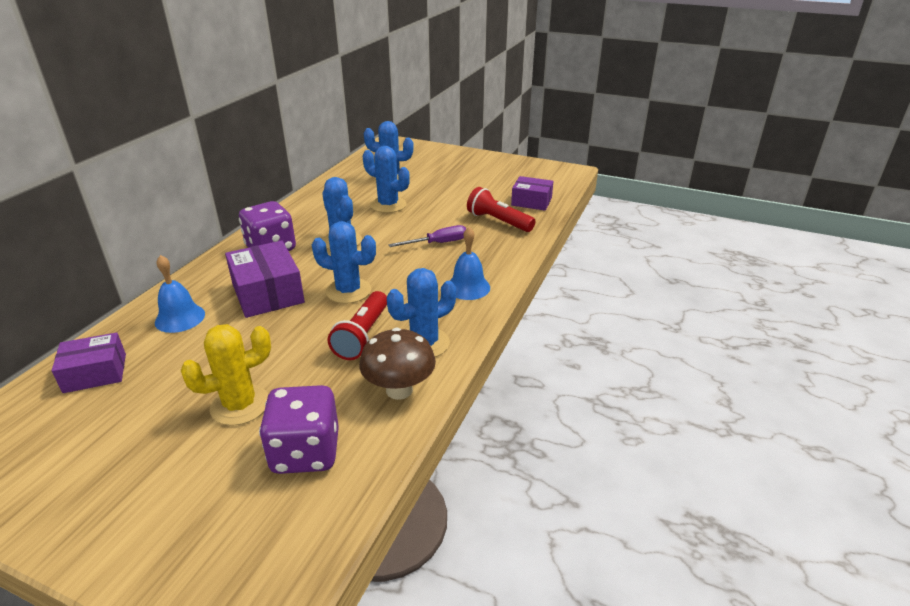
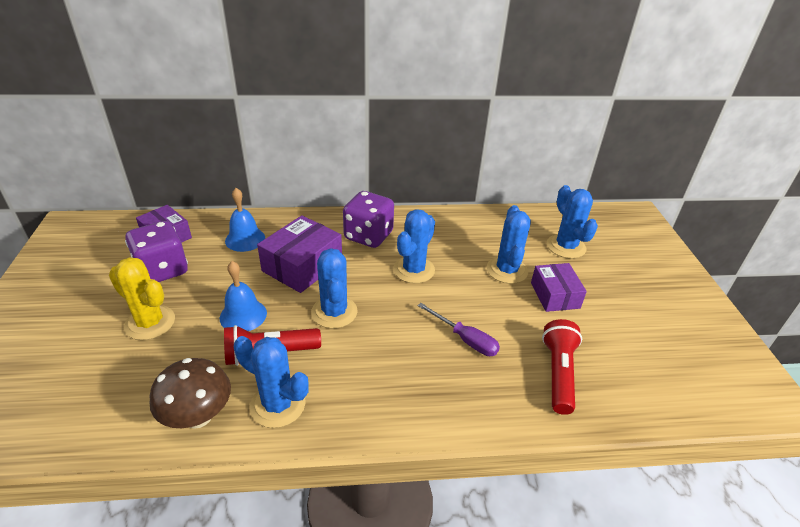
camera: 60 degrees right, 5 degrees up
purple dice [259,385,339,474] -> purple dice moved to [125,221,188,282]
blue bell [450,227,490,300] -> blue bell moved to [220,261,267,331]
purple box [511,176,554,211] -> purple box moved to [531,263,587,312]

